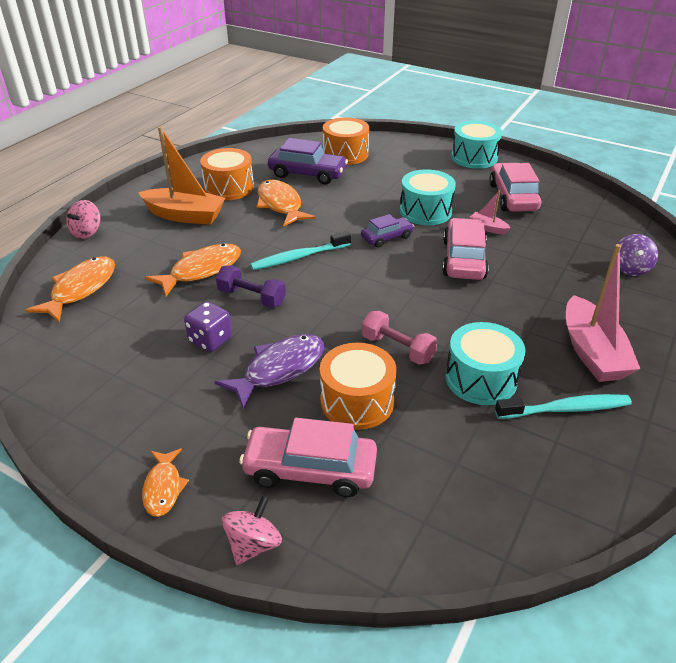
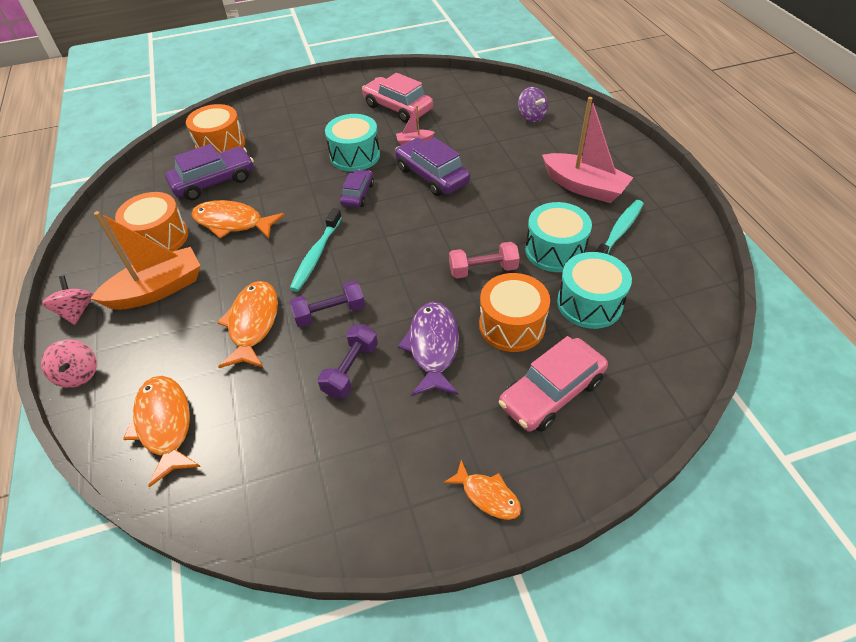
camera: 45 degrees left, 10 degrees up
purple dice [184,302,232,352] -> purple dumbbell [318,324,378,398]
pink spinning top [222,495,282,565] -> pink spinning top moved to [42,276,93,325]
pink car [442,218,489,280] -> purple car [395,137,470,196]
turquoise drum [451,121,502,169] -> turquoise drum moved to [557,252,632,329]

